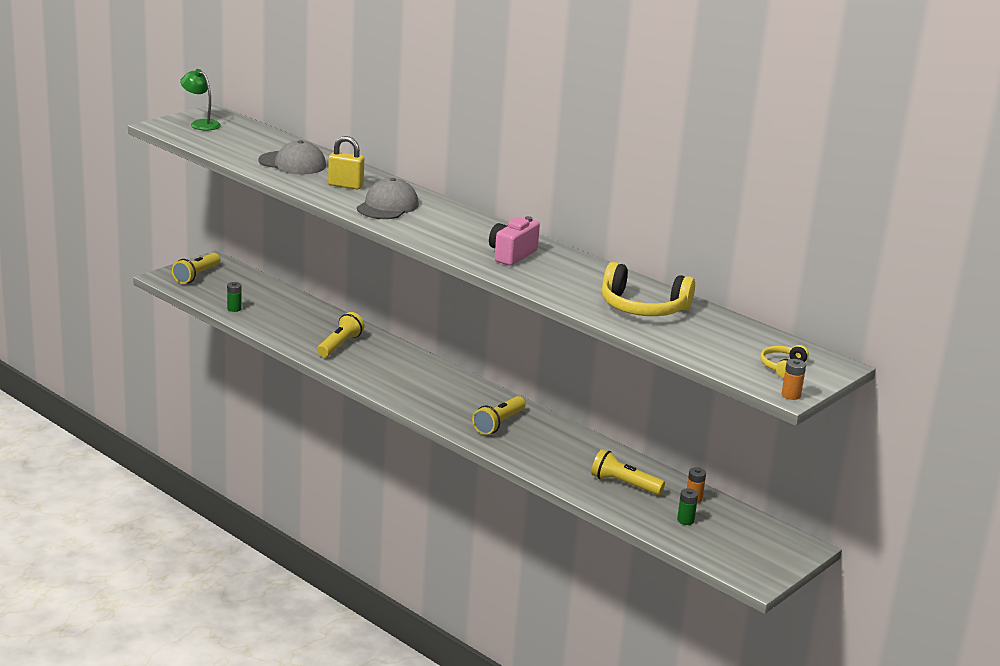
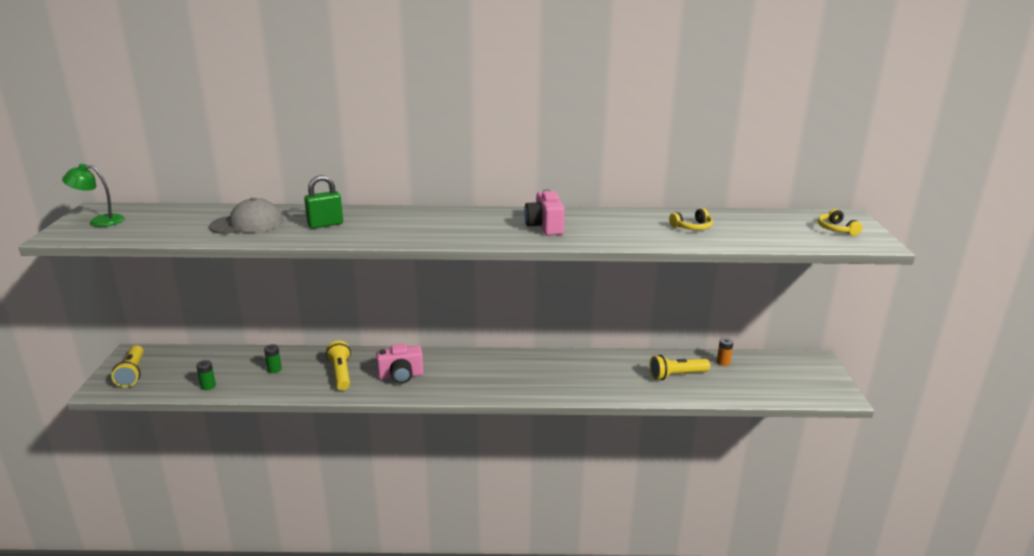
camera: 40 degrees left, 0 degrees up
yellow padlock [328,136,364,189] -> green padlock [304,175,343,229]
grey cap [357,178,419,219] -> none
yellow flashlight [472,396,526,435] -> none
yellow headphones [602,262,695,316] -> yellow headphones [669,208,713,230], size x0.51
green battery [677,488,698,525] -> green battery moved to [264,344,282,373]
orange battery [782,359,806,400] -> none
none -> pink camera [376,344,423,384]

